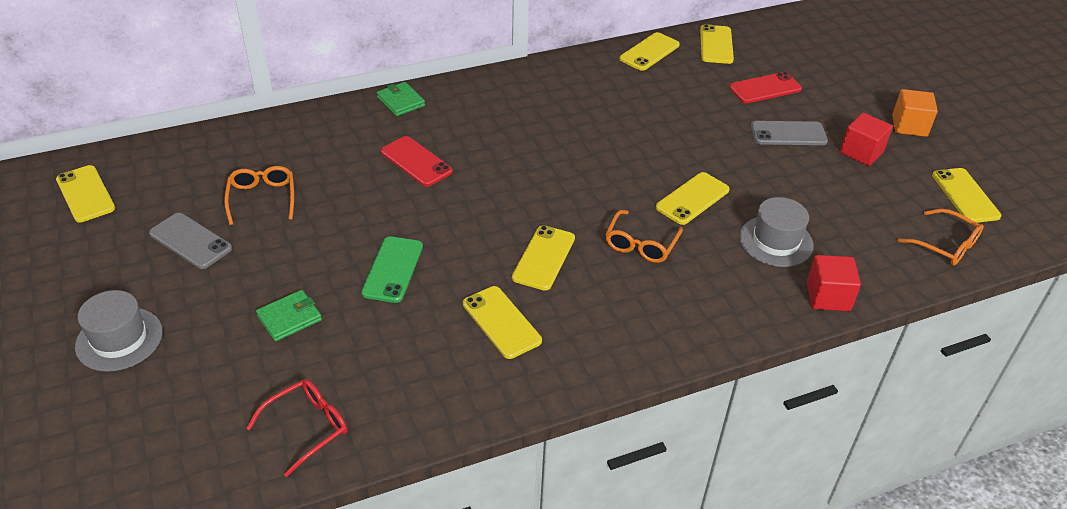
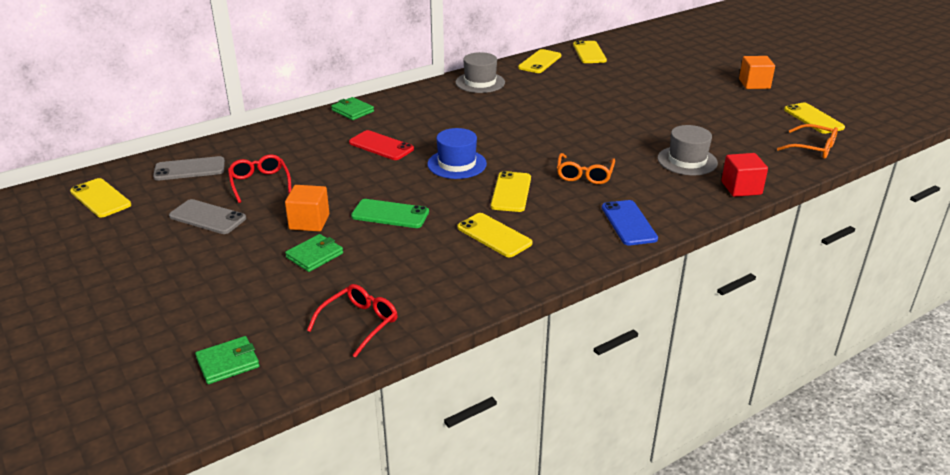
camera: 10 degrees left, 10 degrees down
grey hat [75,290,163,372] -> grey hat moved to [455,52,505,93]
orange glasses [224,166,294,225] -> red glasses [228,154,292,203]
green phone [361,236,423,303] -> green phone turned 75 degrees counterclockwise [351,199,429,228]
yellow phone [656,172,730,225] -> none
red phone [729,72,802,103] -> none
grey phone [750,121,828,145] -> grey phone moved to [153,156,225,181]
red cube [840,113,893,166] -> none
none -> green wallet [195,336,260,384]
none -> orange cube [285,185,329,232]
none -> blue hat [427,128,487,179]
none -> blue phone [602,200,658,245]

